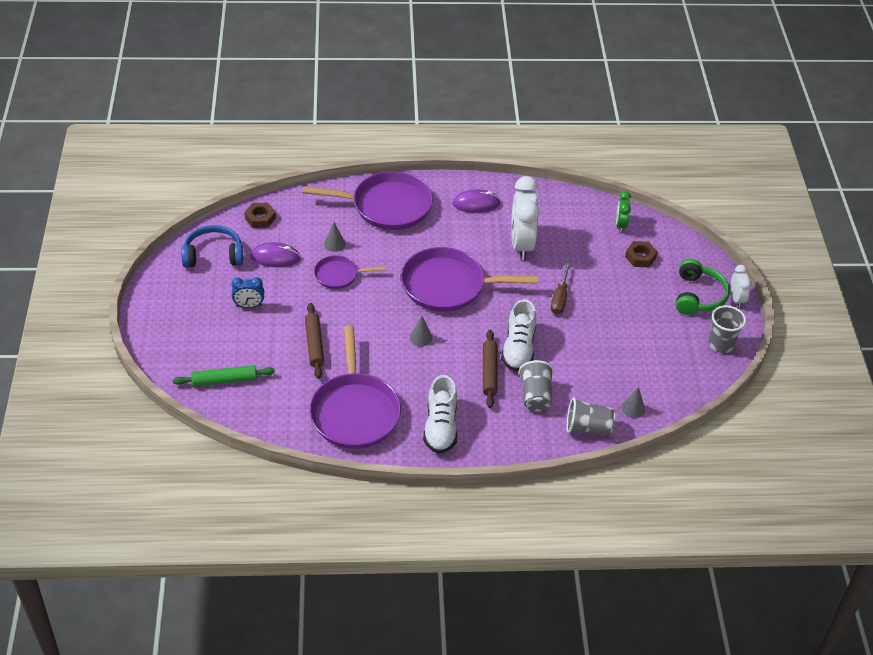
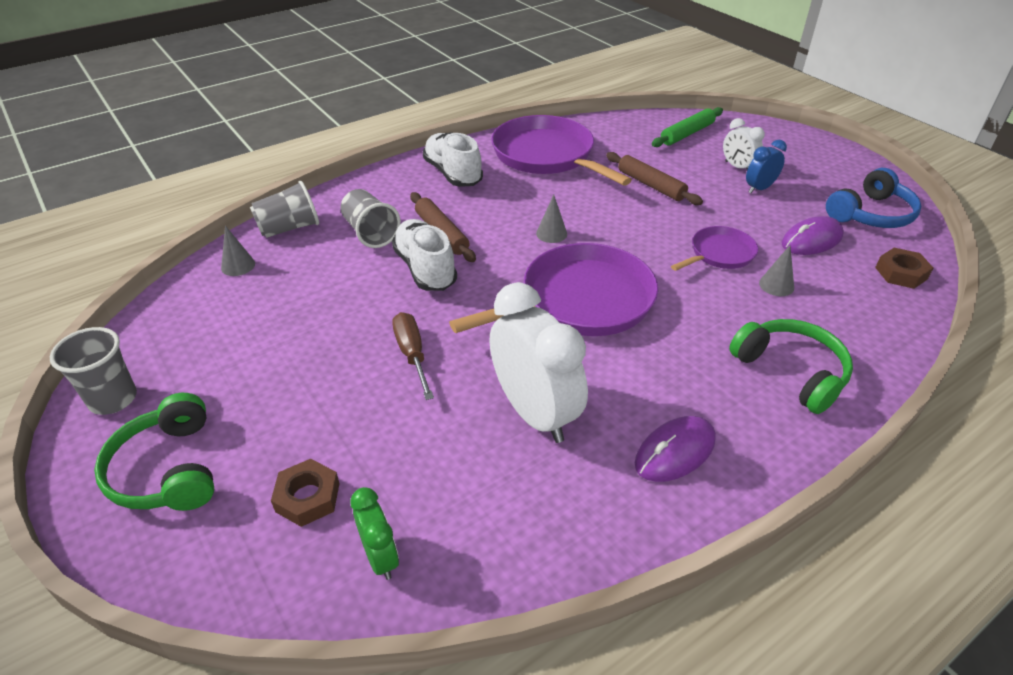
camera: 150 degrees right, 5 degrees down
purple pan [302,171,433,230] -> green headphones [729,319,853,414]
white clock [731,265,752,307] -> white clock moved to [723,118,765,170]

